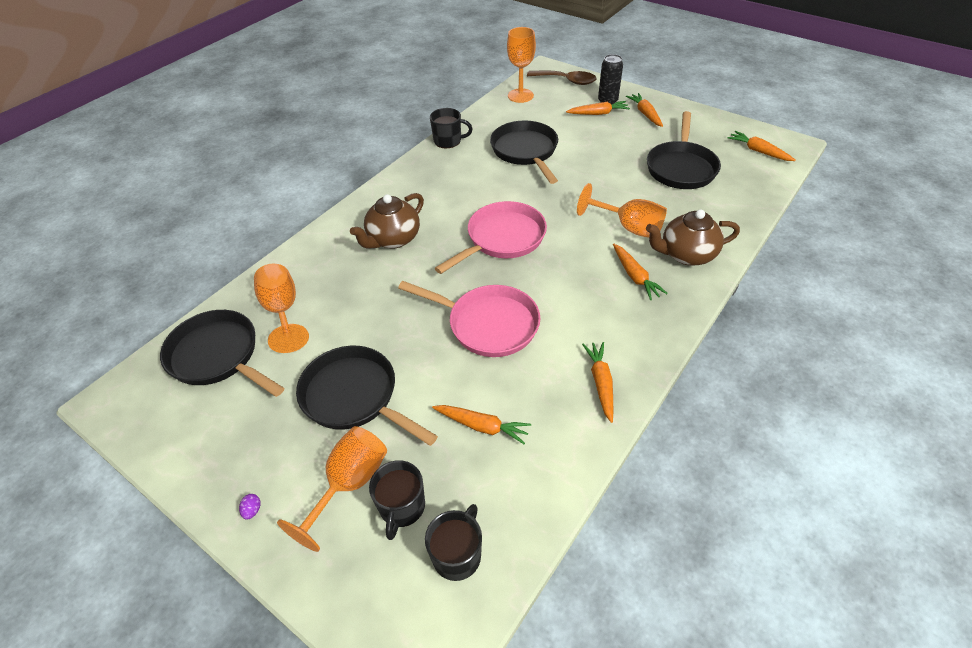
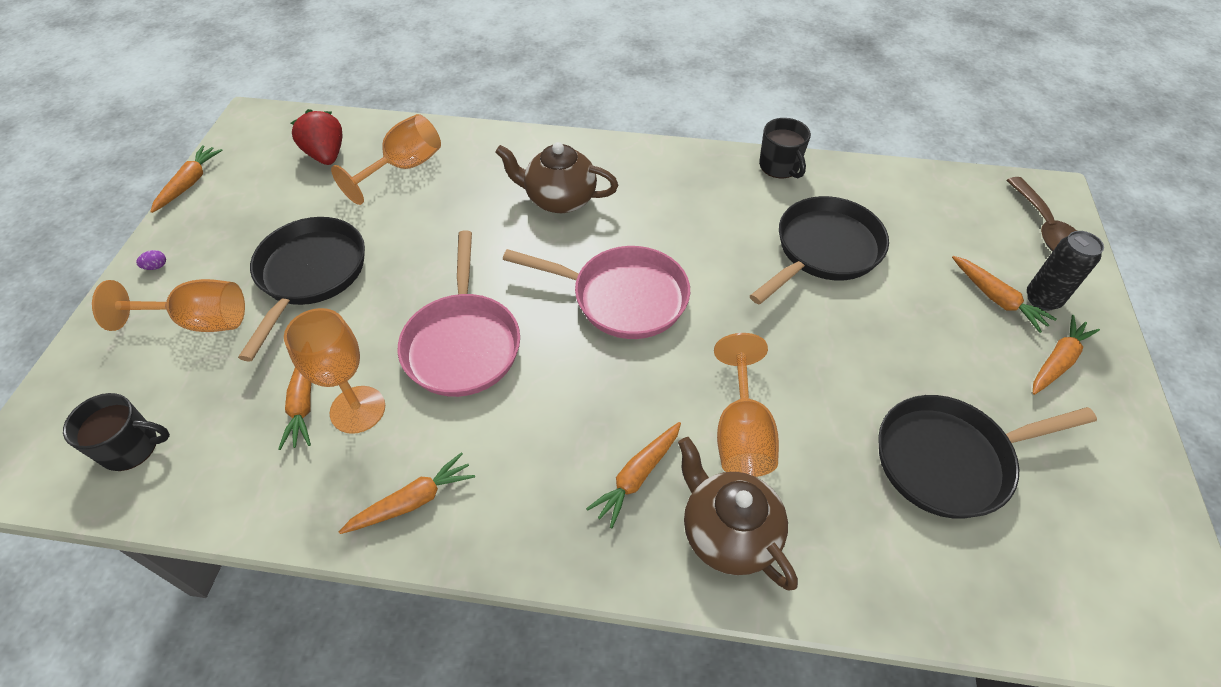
camera: 60 degrees right, 5 degrees up
black pan [160,310,284,397] -> red strawberry [291,109,343,165]
black mug [369,460,425,540] -> none
orange goblet [507,27,536,103] -> orange goblet moved to [284,308,385,434]
orange carrot [728,131,796,161] -> orange carrot moved to [150,145,223,213]

